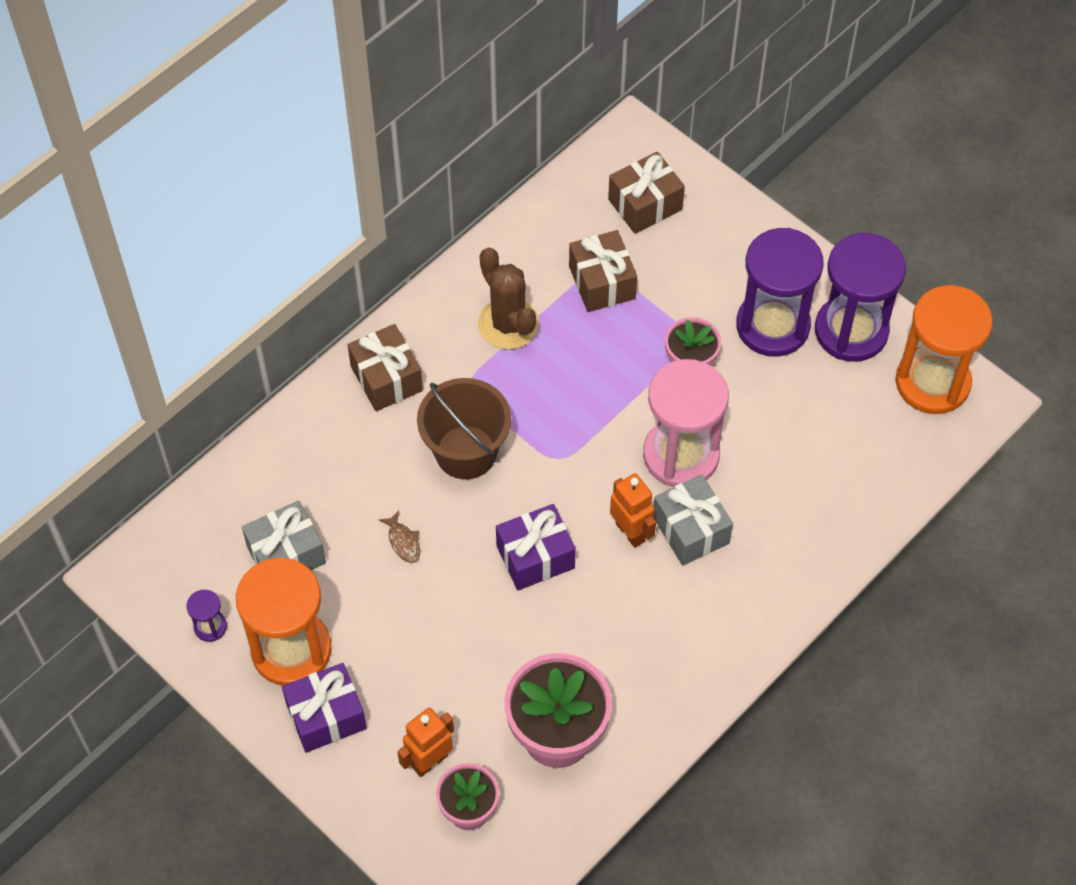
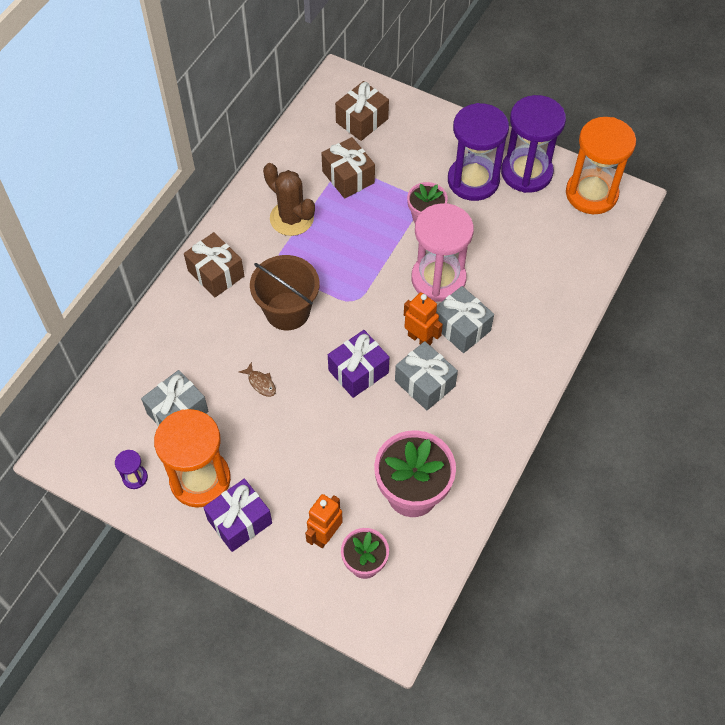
camera: 15 degrees left, 0 degrees up
none -> grey gift [395,341,458,410]

